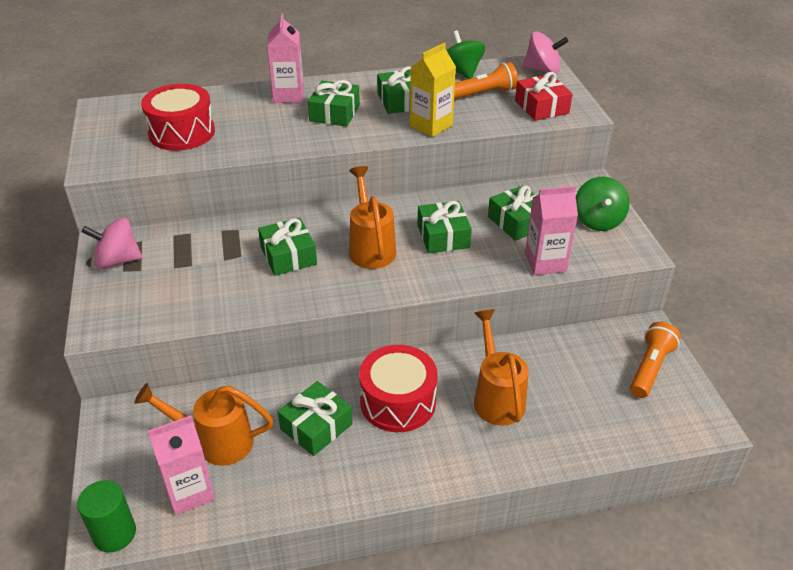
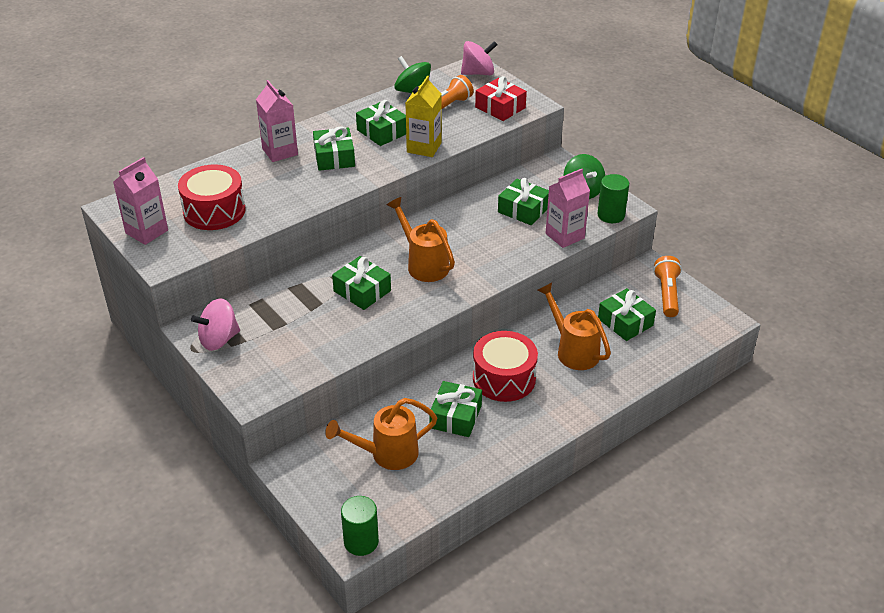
camera: 25 degrees left, 0 degrees up
pink carton [148,416,215,515] -> pink carton moved to [113,157,168,245]
green gift [418,201,472,253] -> green gift moved to [598,288,656,341]
none -> green cylinder [598,174,629,223]

